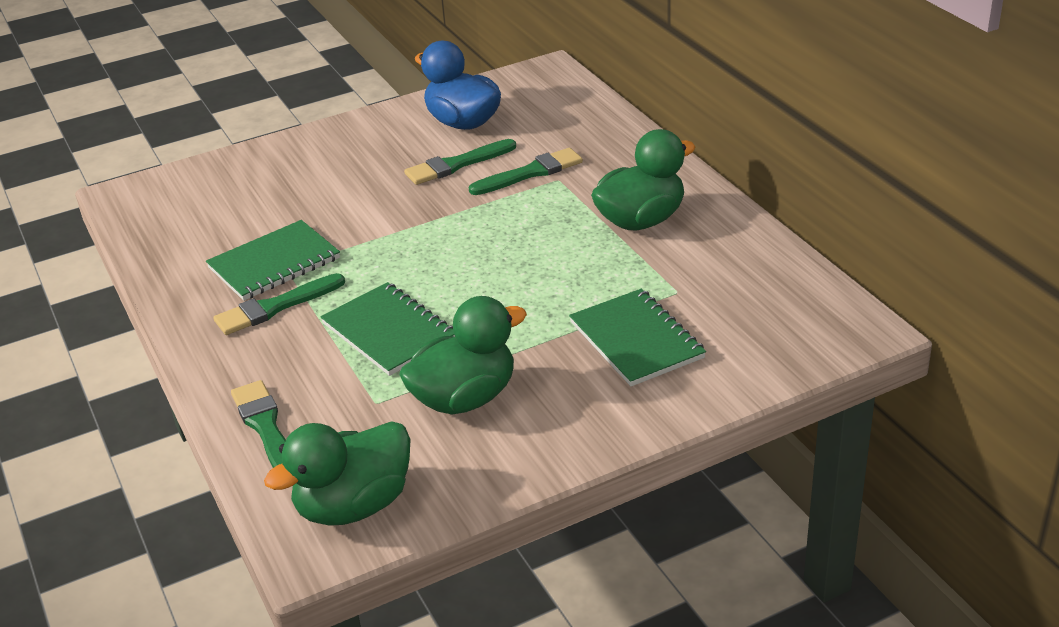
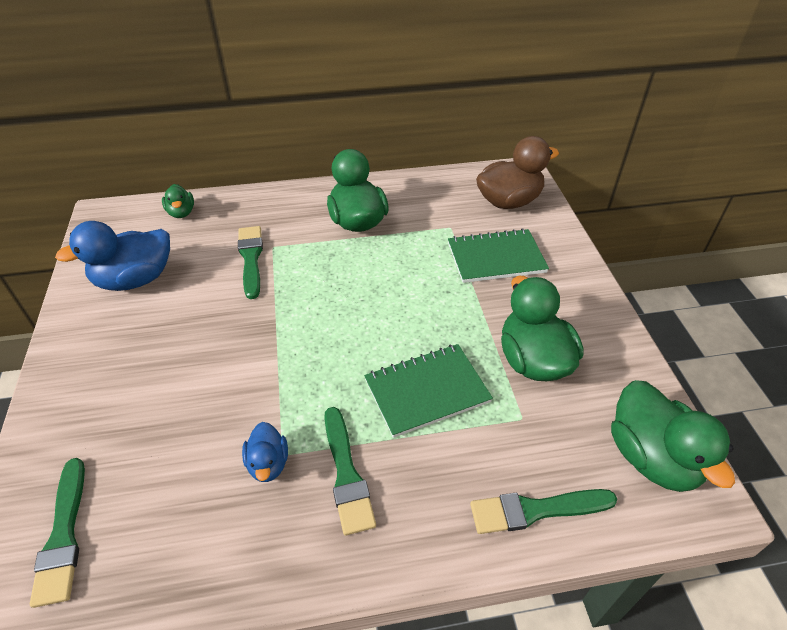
camera: 75 degrees left, 10 degrees up
green notebook [206,220,340,301] -> blue duck [242,422,288,482]
green brush [404,139,516,185] -> green brush moved to [30,458,85,608]
none -> green duck [162,184,194,218]
none -> brown duck [476,136,559,209]

